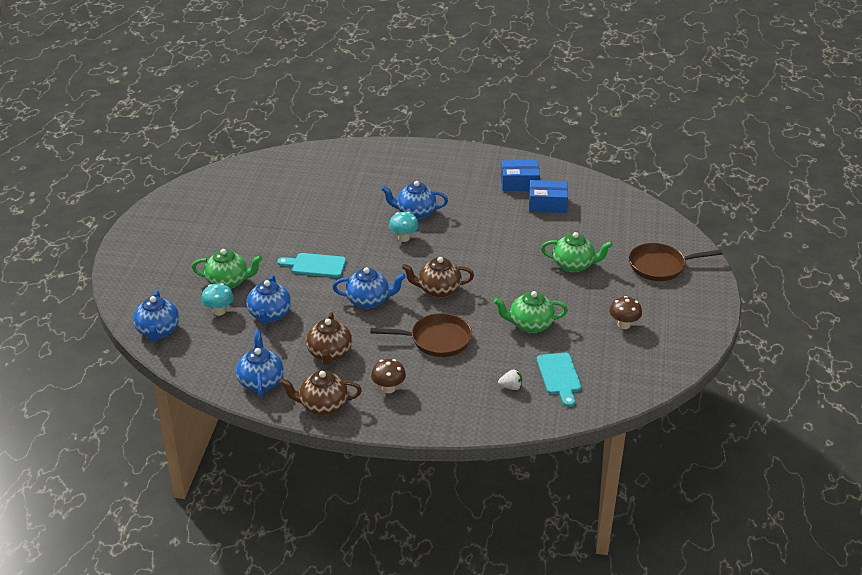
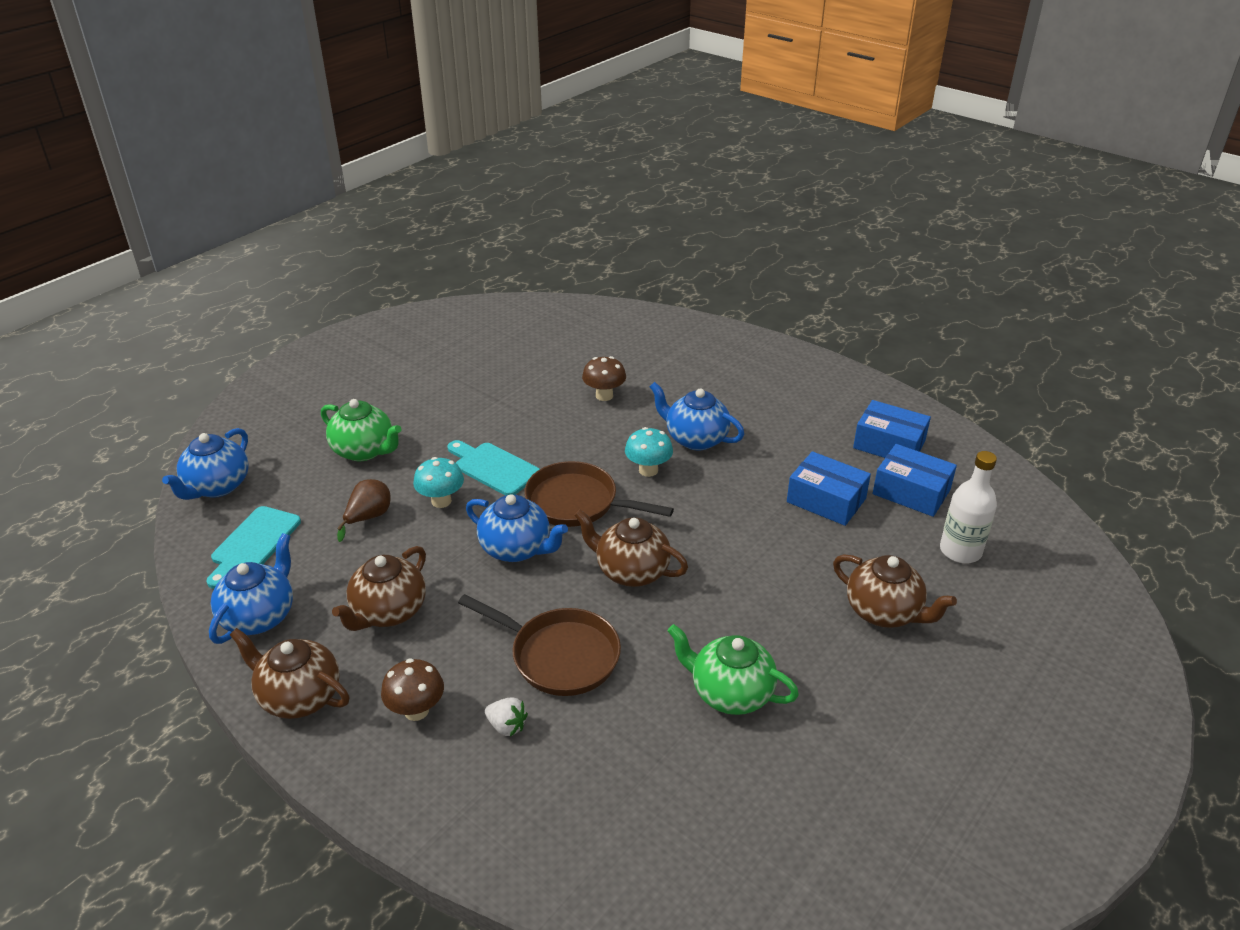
camera: 30 degrees right, 0 degrees up
turquoise mushroom [201,283,234,316] -> turquoise mushroom moved to [413,457,464,508]
blue teapot [247,275,291,325] -> brown pear [337,479,391,542]
white strawberry [498,370,522,390] -> white strawberry moved to [485,698,528,736]
turquoise cutting board [537,352,581,407] -> turquoise cutting board moved to [206,506,301,589]
green teapot [541,232,613,272] -> brown teapot [833,554,957,628]
brown mushroom [609,296,642,329] -> brown mushroom moved to [582,356,626,401]
brown pan [629,243,723,281] -> brown pan moved to [524,461,674,527]
none -> blue box [787,451,871,526]
none -> white bottle [940,451,997,563]

